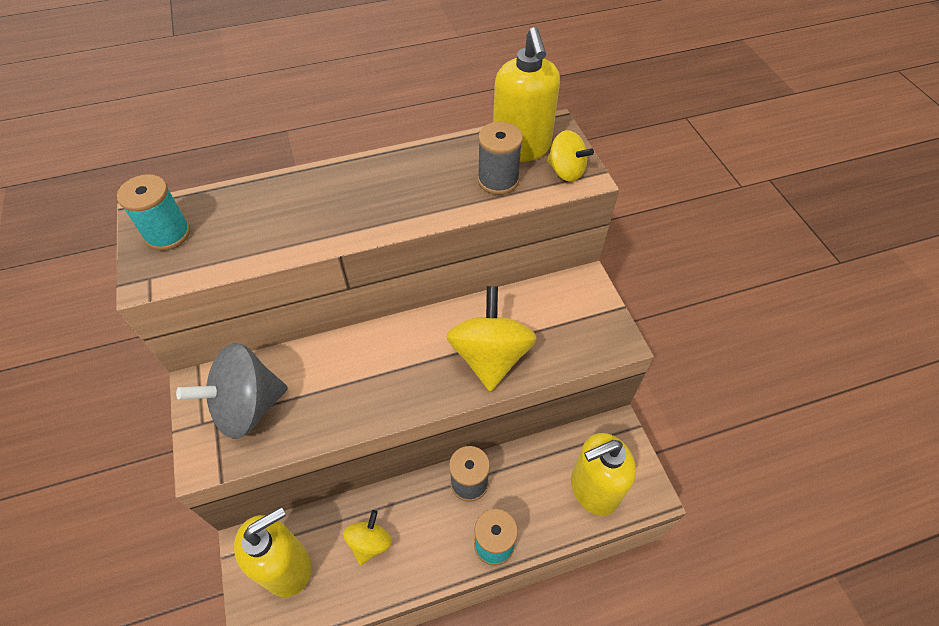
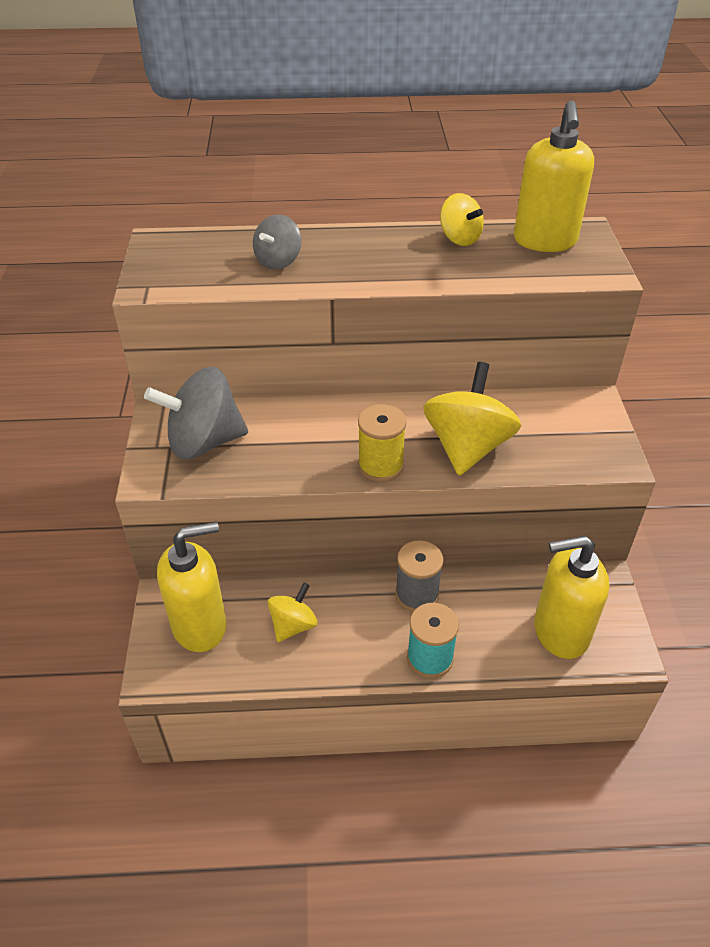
camera: 15 degrees right, 10 degrees down
turquoise spool [117,174,190,251] -> none
grey spool [478,122,523,195] -> none
yellow spinning top [547,130,594,182] -> yellow spinning top moved to [440,193,484,246]
none -> grey spinning top [253,214,301,270]
none -> yellow spool [358,404,407,482]

